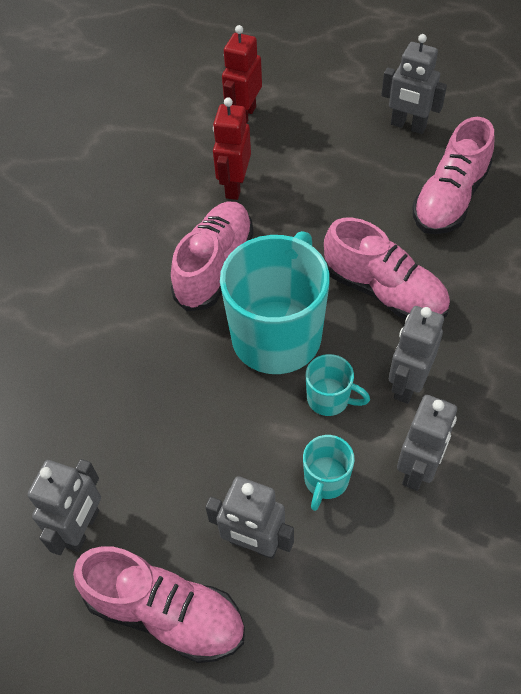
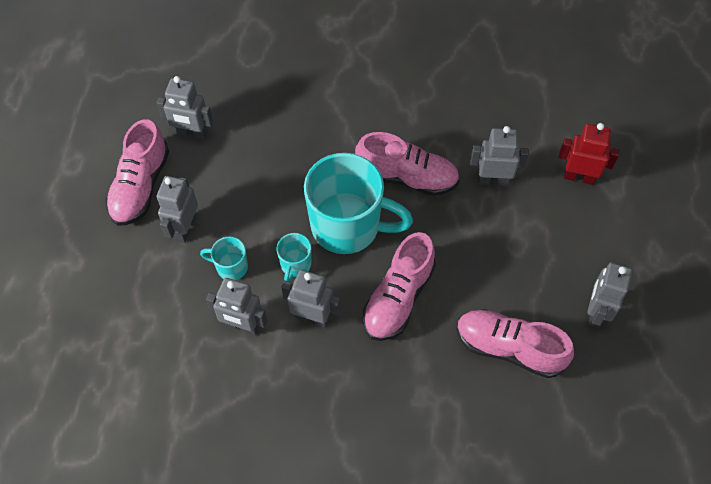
camera: 80 degrees right, 5 degrees up
red robot [213,97,251,200] -> grey robot [470,126,529,186]

